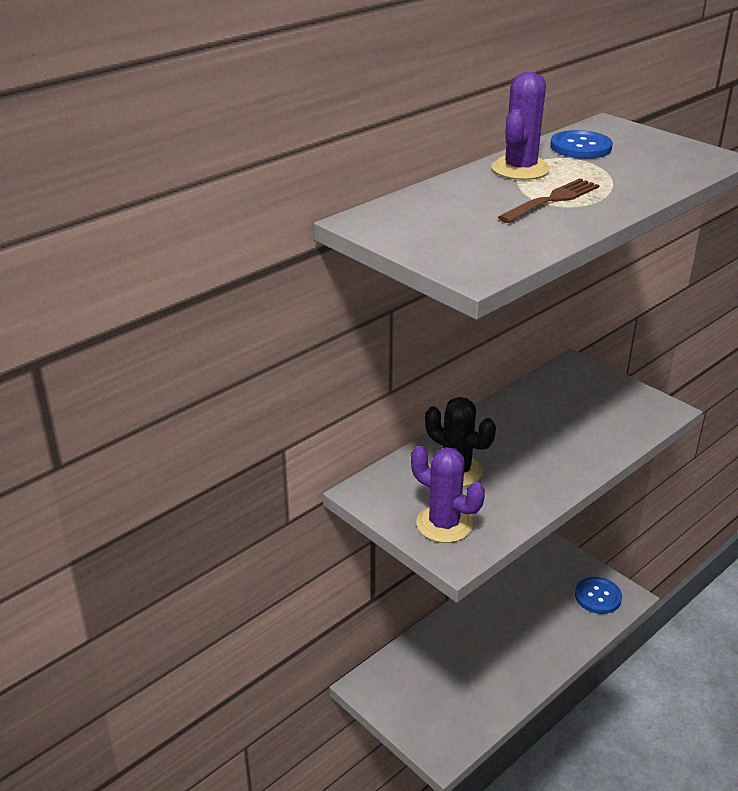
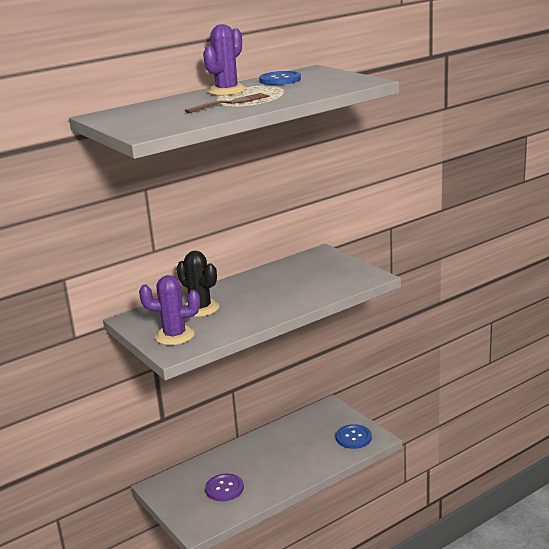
camera: 10 degrees right, 10 degrees down
purple cactus [411,446,485,543] -> purple cactus turned 45 degrees counterclockwise [139,275,200,345]
none -> purple button [205,474,244,502]

